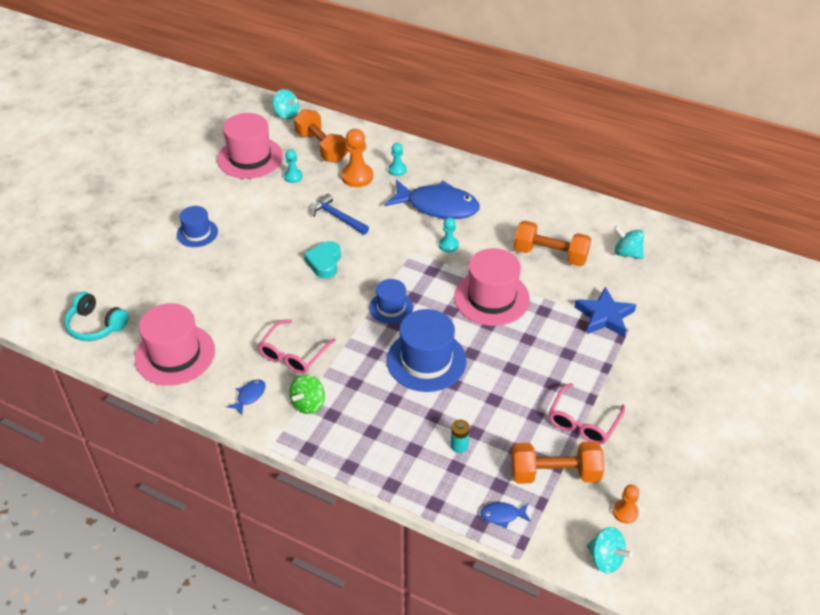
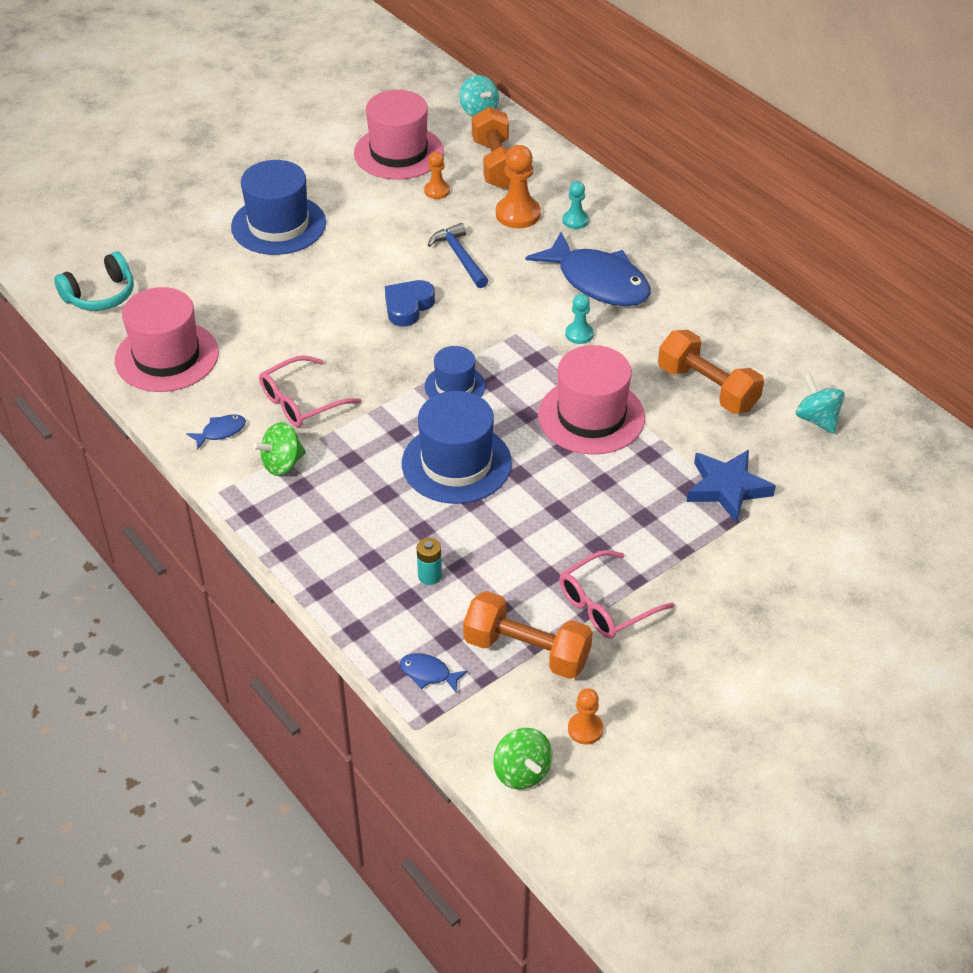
camera: 25 degrees right, 0 degrees up
turquoise headphones [64,292,129,341] -> turquoise headphones turned 90 degrees counterclockwise [54,252,134,311]
blue hat [177,206,218,247] -> blue hat [231,160,326,255], size x1.72
turquoise pawn [284,149,303,183] -> orange pawn [424,152,450,199]
turquoise heart [304,241,341,278] -> blue heart [385,280,435,326]
turquoise spinning top [587,527,633,574] -> green spinning top [493,728,553,789]

